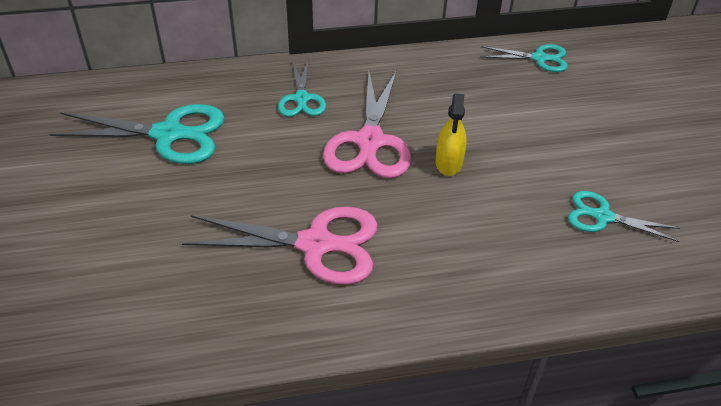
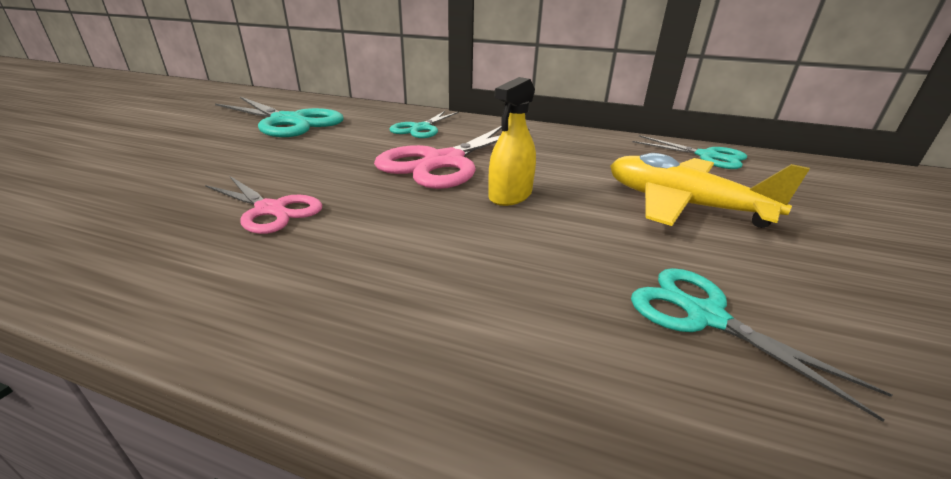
camera: 30 degrees right, 15 degrees down
pink scissors [182,206,378,285] -> pink scissors [205,176,322,234], size x0.58
none -> yellow plane [610,153,810,228]

